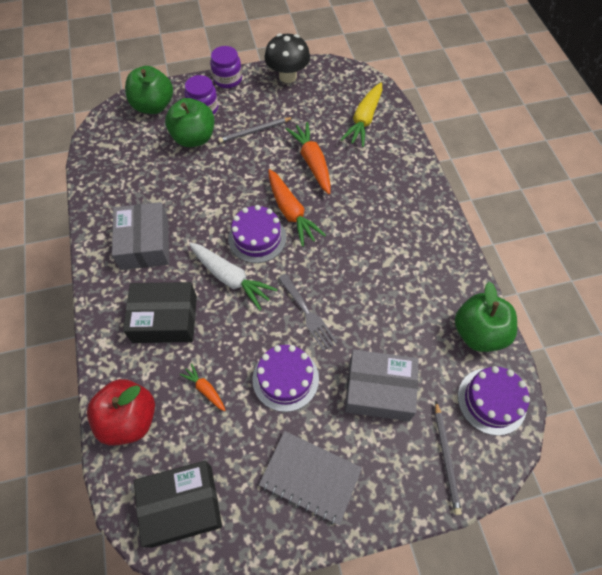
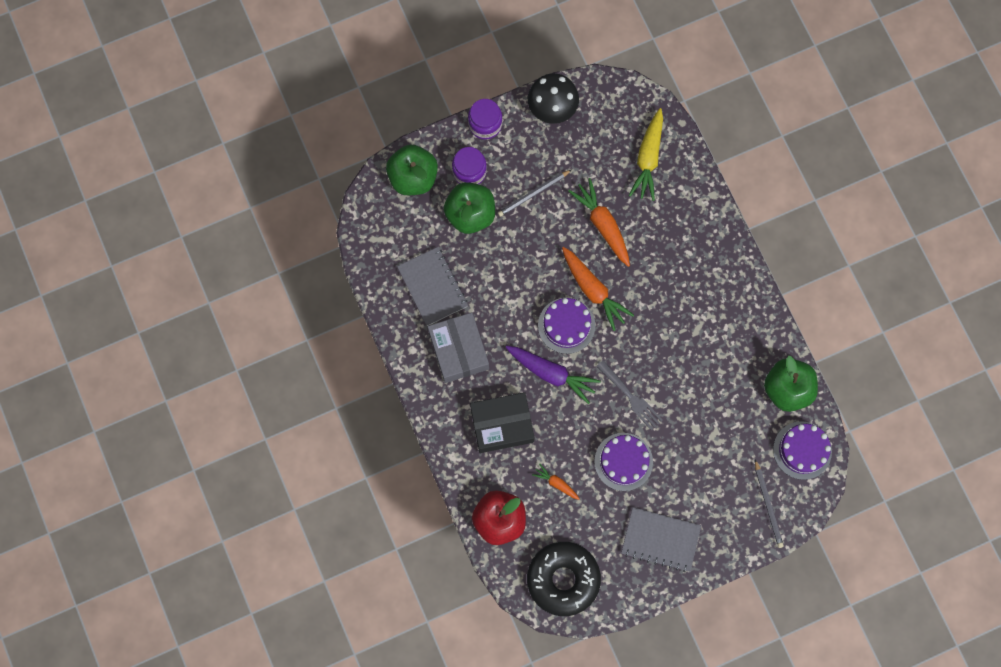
camera: 10 degrees left, 15 degrees up
black box [134,461,222,548] -> black donut [527,542,601,616]
white carrot [189,243,278,310] -> purple carrot [505,346,601,404]
grey box [345,350,419,421] -> none
none -> grey notebook [397,247,468,326]

